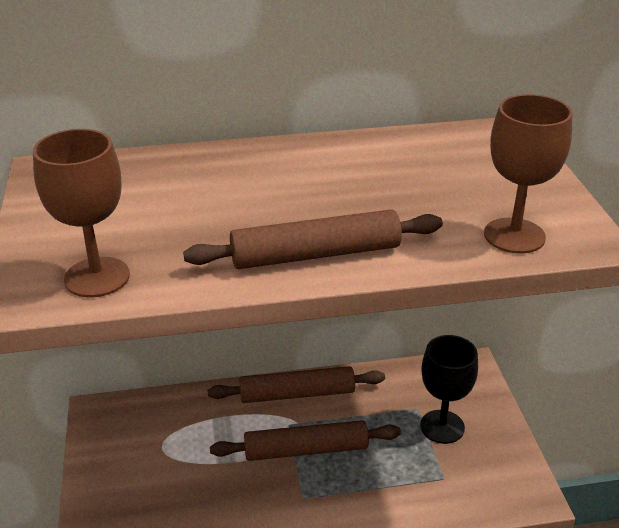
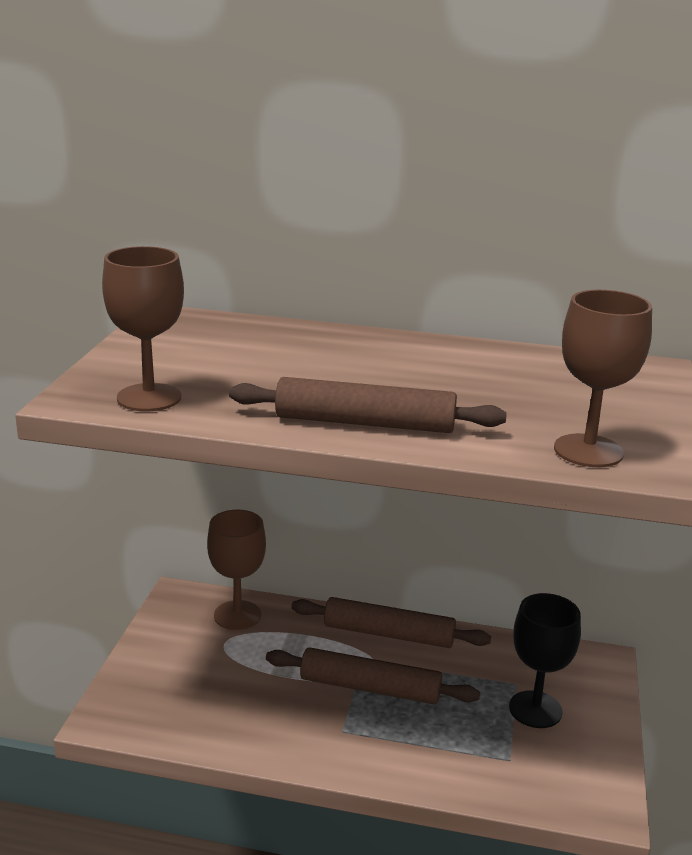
camera: 20 degrees right, 10 degrees down
none -> brown goblet [207,510,266,630]

